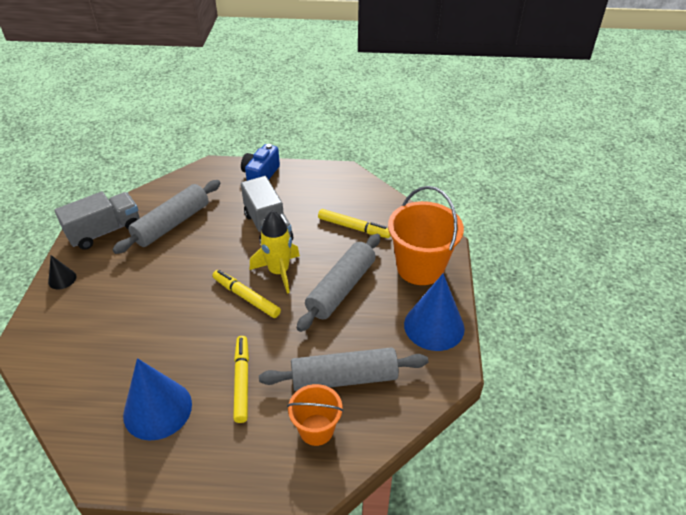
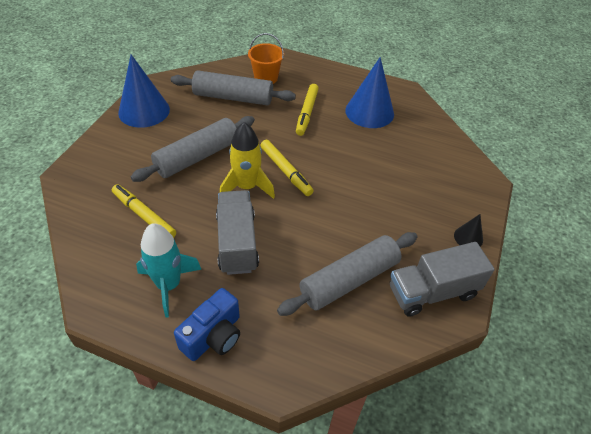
camera: 165 degrees left, 5 degrees up
orange bucket [388,186,464,285] -> none
none -> turquoise rocket [136,223,202,318]

